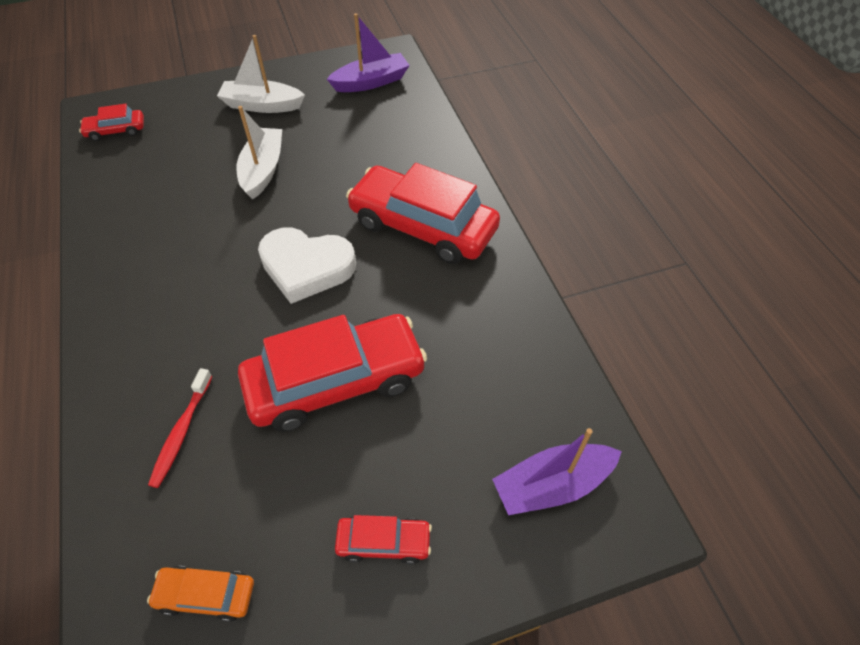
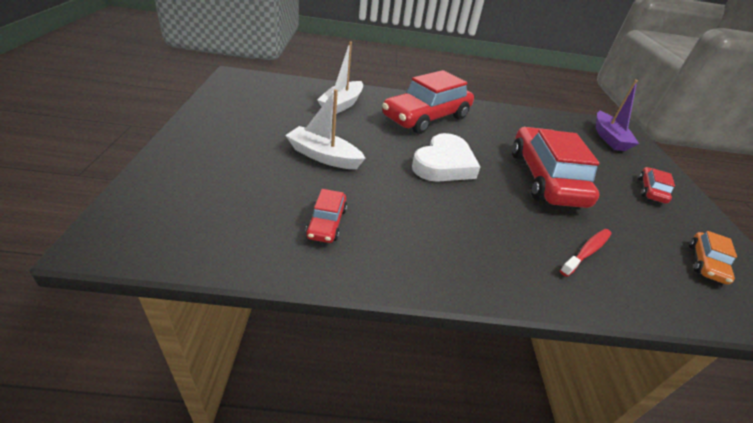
camera: 75 degrees left, 15 degrees down
red car [79,104,144,141] -> red car moved to [306,189,347,243]
red toothbrush [148,368,212,488] -> red toothbrush turned 75 degrees counterclockwise [560,229,612,277]
white boat [217,35,305,113] -> white boat moved to [317,41,363,115]
purple boat [327,13,410,92] -> none

